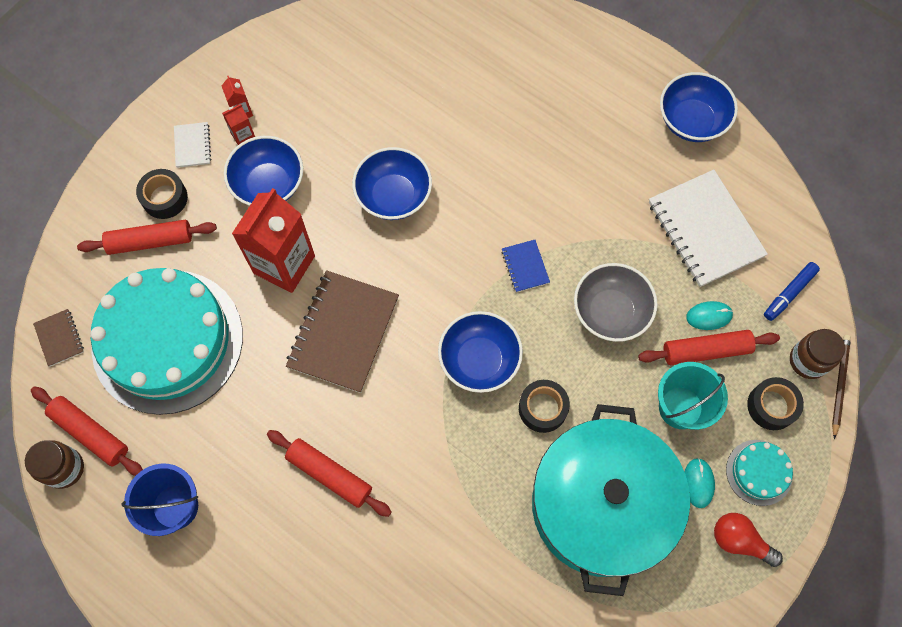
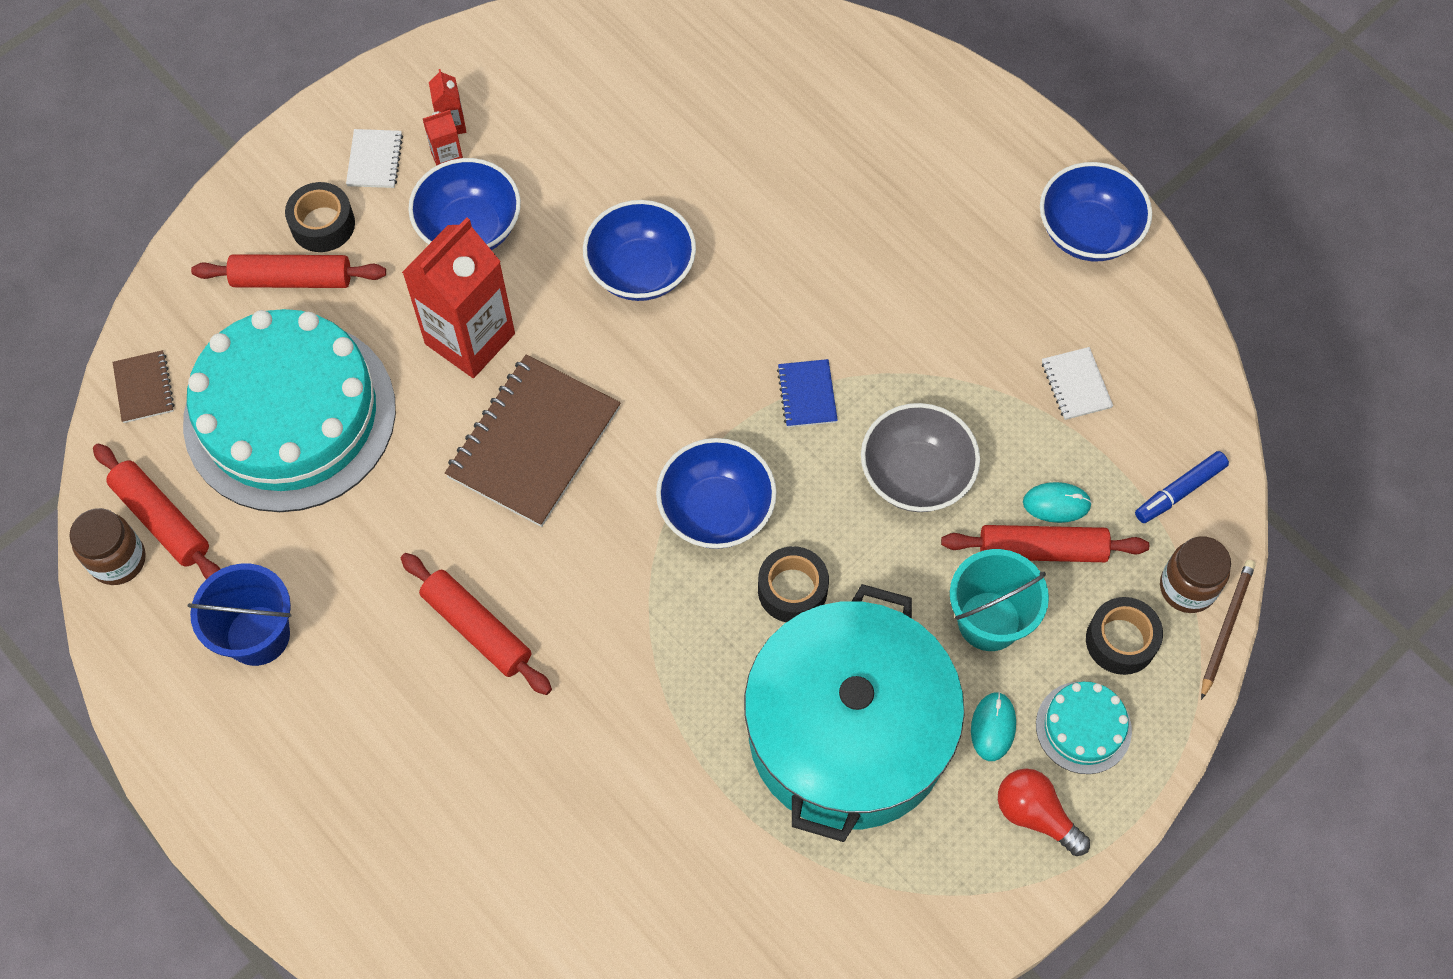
camera: 10 degrees right, 5 degrees down
white notebook [649,170,768,287] -> white notebook [1042,347,1113,420], size x0.46

